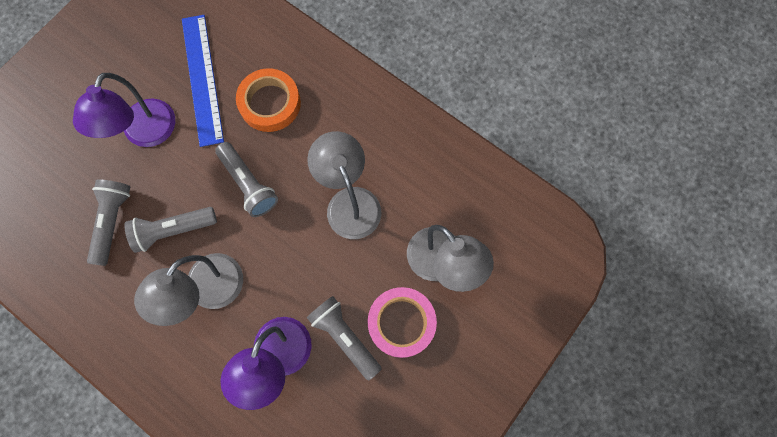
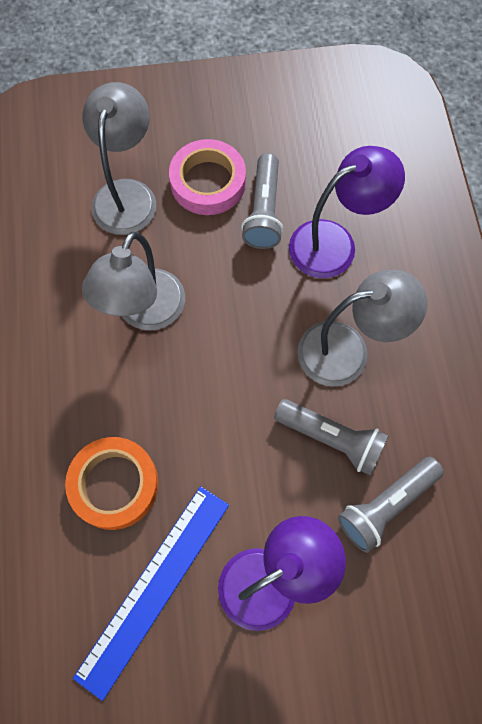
camera: 135 degrees left, 5 degrees down
grey flashlight [215,142,278,217] -> none

